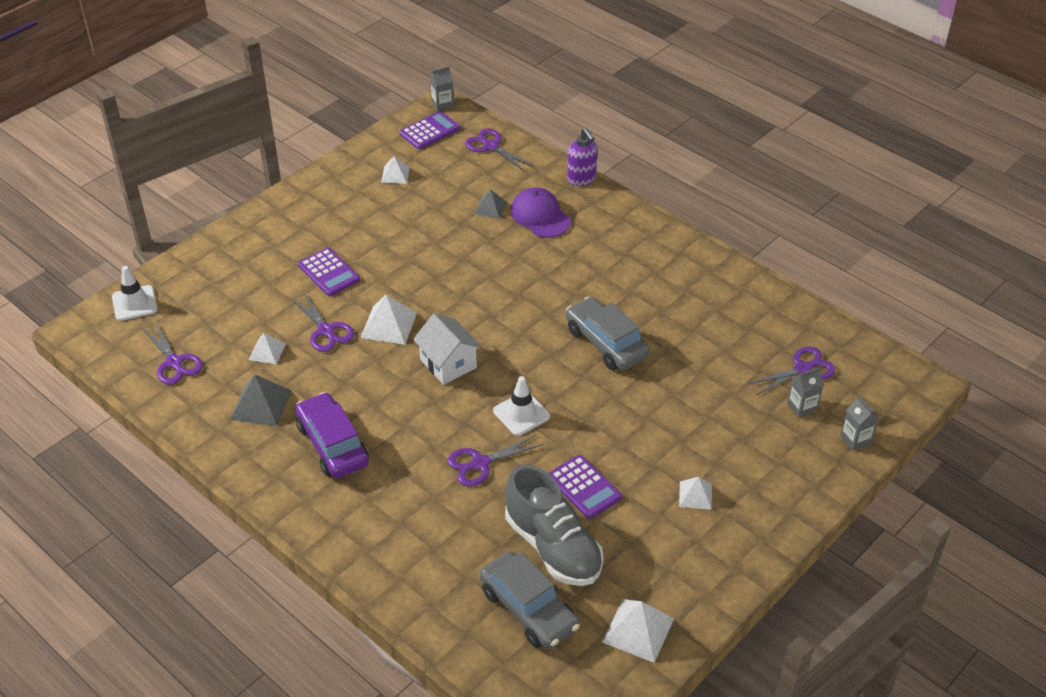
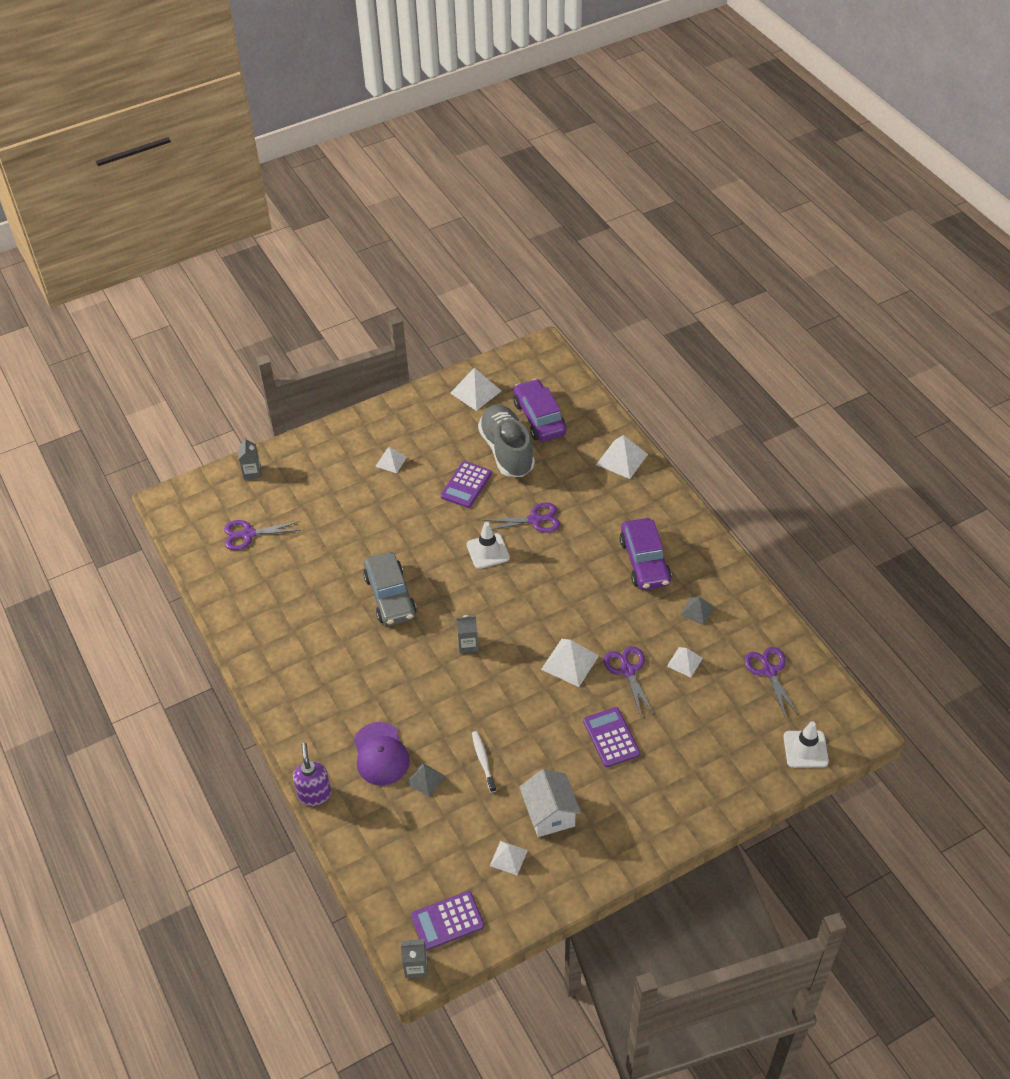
camera: 160 degrees left, 5 degrees up
grey pyramid [230,374,292,426] -> grey pyramid [680,597,715,625], size x0.63
white house [413,313,482,385] -> white house moved to [519,769,581,837]
purple scissors [465,129,534,172] -> none
grey car [480,551,580,649] -> purple car [514,379,566,442]
purple calculator [548,455,622,519] -> purple calculator turned 135 degrees counterclockwise [441,461,492,508]
grey carton [787,367,824,418] -> grey carton moved to [456,615,479,653]
none -> white toothbrush [472,731,496,793]
none -> white pyramid [596,435,648,479]

